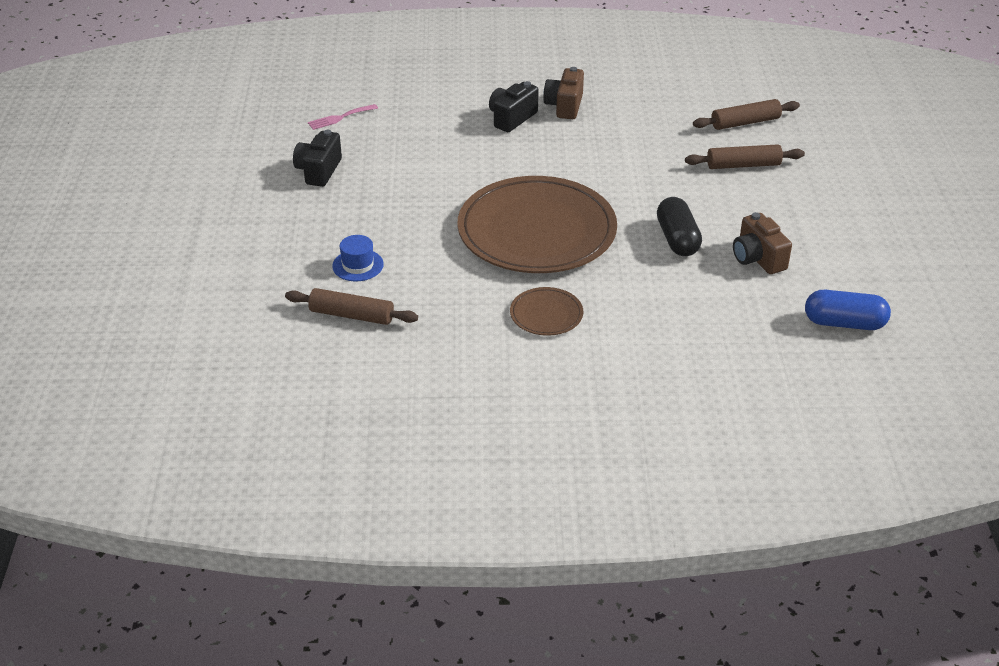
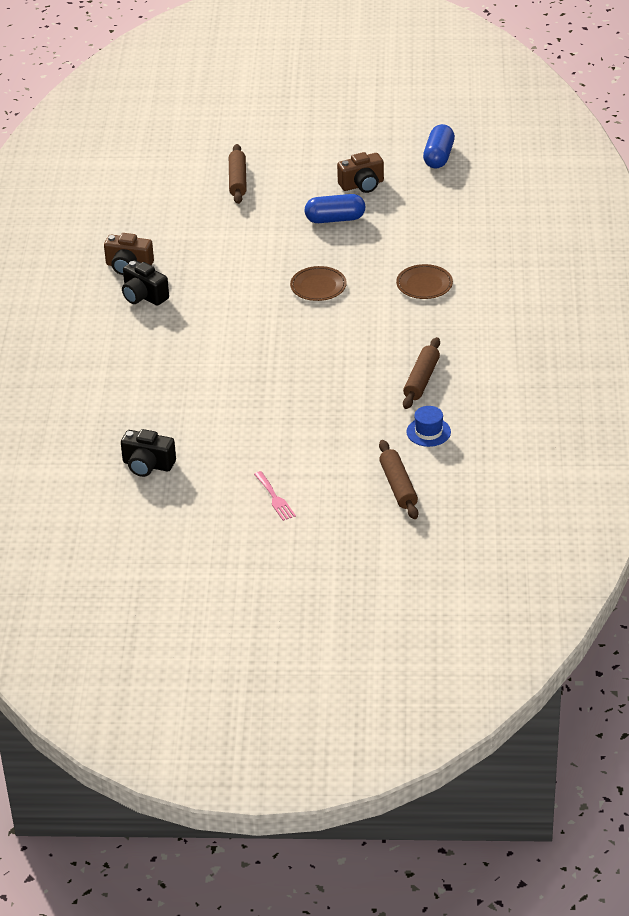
camera: 85 degrees left, 0 degrees up
black camera [293,130,342,187] -> black camera moved to [121,429,176,477]
pink fork [308,104,378,130] -> pink fork moved to [254,471,296,521]
blue hat [332,235,384,282] -> blue hat moved to [407,406,451,447]
brown plate [457,176,617,273] -> brown plate [290,266,347,301], size x0.43
black capsule [657,197,702,256] -> blue capsule [305,194,365,223]
brown rolling pin [693,99,800,130] -> brown rolling pin moved to [379,440,418,519]

